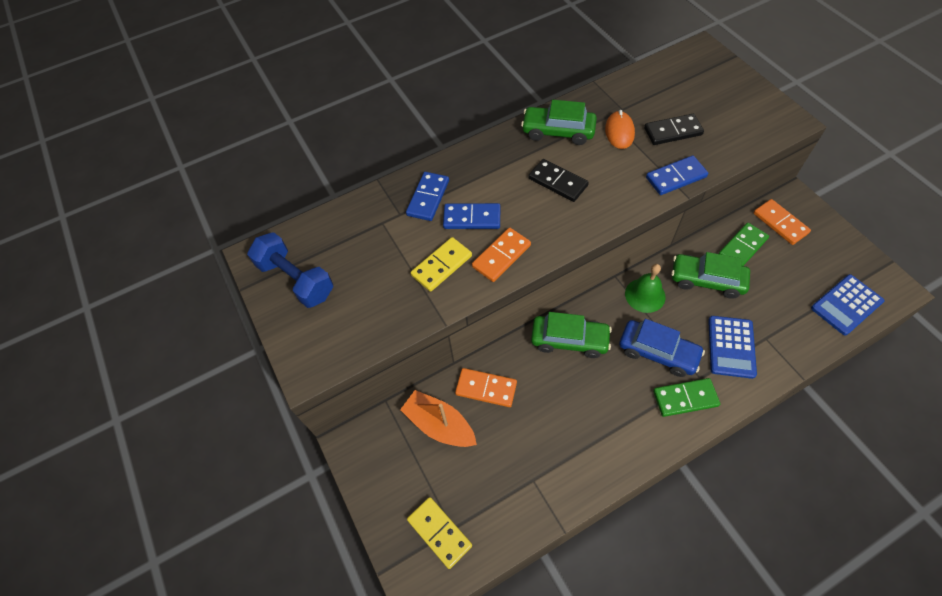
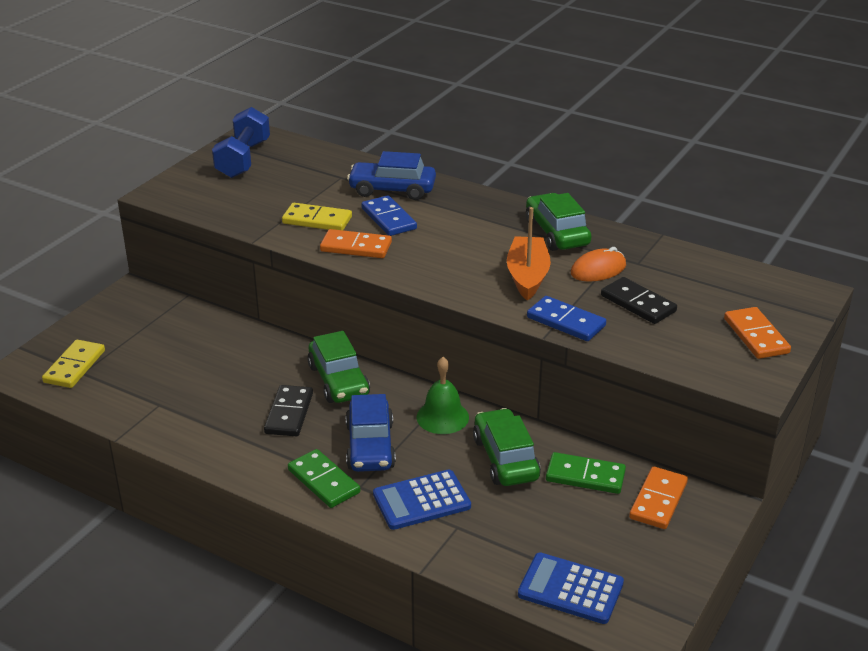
camera: 55 degrees right, 25 degrees down
orange boat [400,390,477,447] -> orange boat moved to [507,207,551,301]
blue domino [406,172,449,221] -> blue car [347,151,436,200]
orange domino [455,368,517,407] -> orange domino moved to [724,307,791,359]
black domino [528,159,589,202] -> black domino moved to [264,385,313,436]

